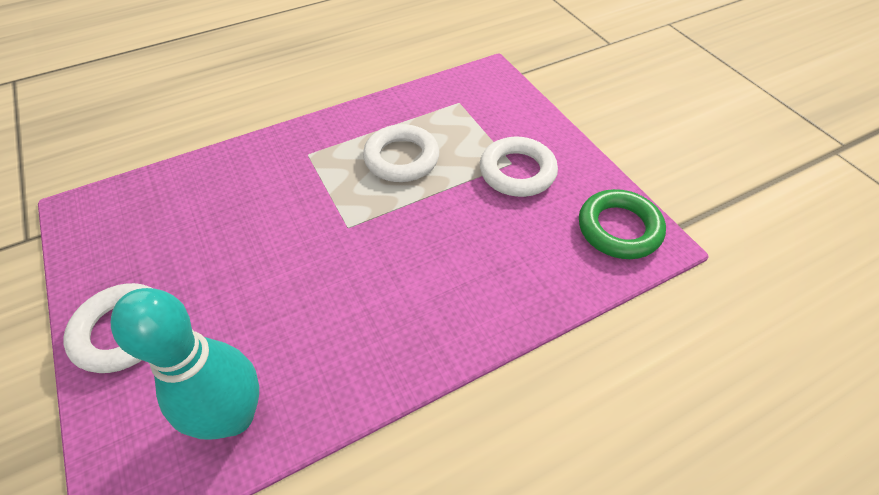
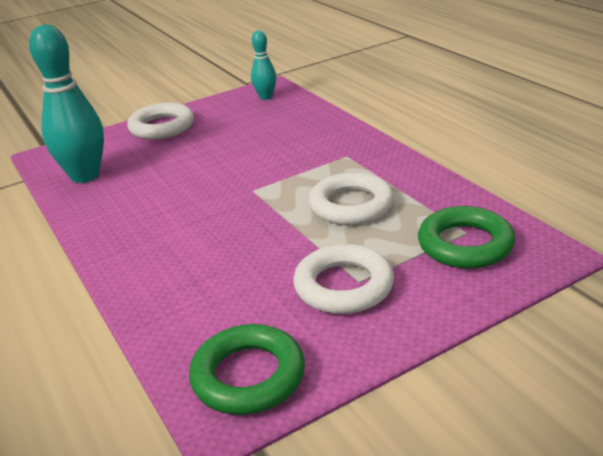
camera: 90 degrees right, 20 degrees down
none -> turquoise bowling pin [251,30,276,100]
none -> green ring [418,206,515,269]

